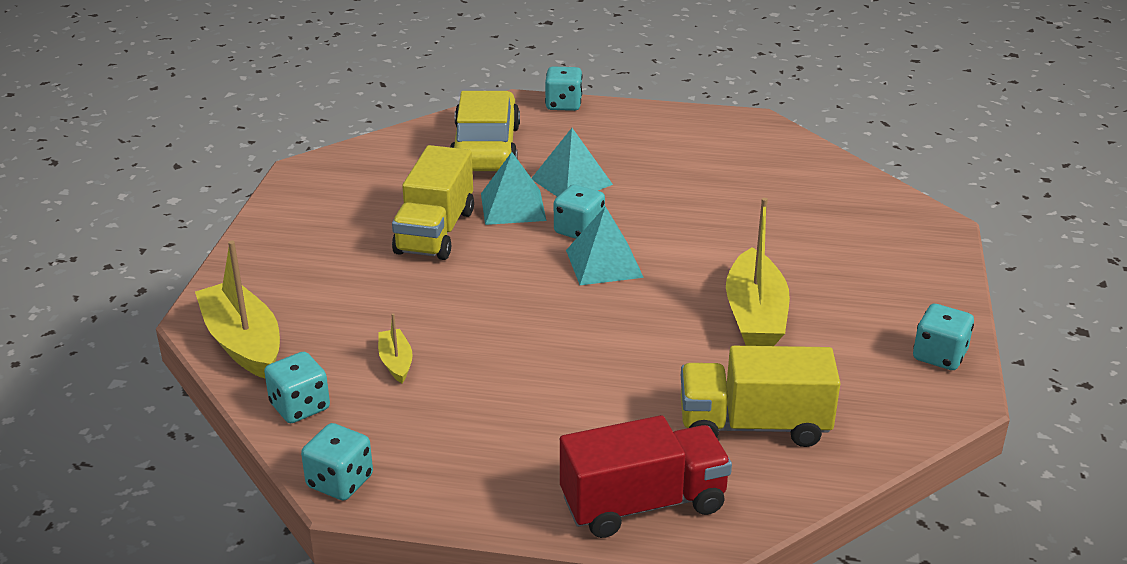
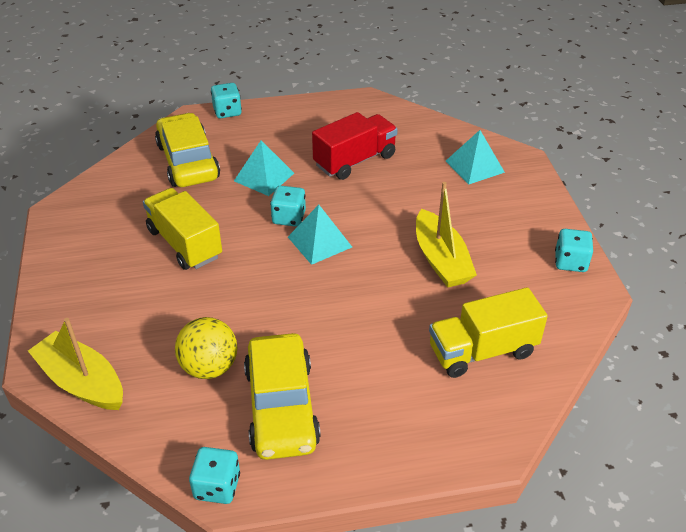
camera: 20 degrees left, 10 degrees up
turquoise dice [264,352,330,423] -> none
yellow boat [378,313,413,383] -> yellow ball [175,317,237,379]
yellow truck [392,145,474,260] -> yellow truck turned 150 degrees clockwise [143,188,222,270]
turquoise pyramid [481,152,547,225] -> turquoise pyramid moved to [446,130,505,185]
red truck [560,415,732,538] -> red truck moved to [312,112,398,180]
none -> yellow car [244,333,321,460]

